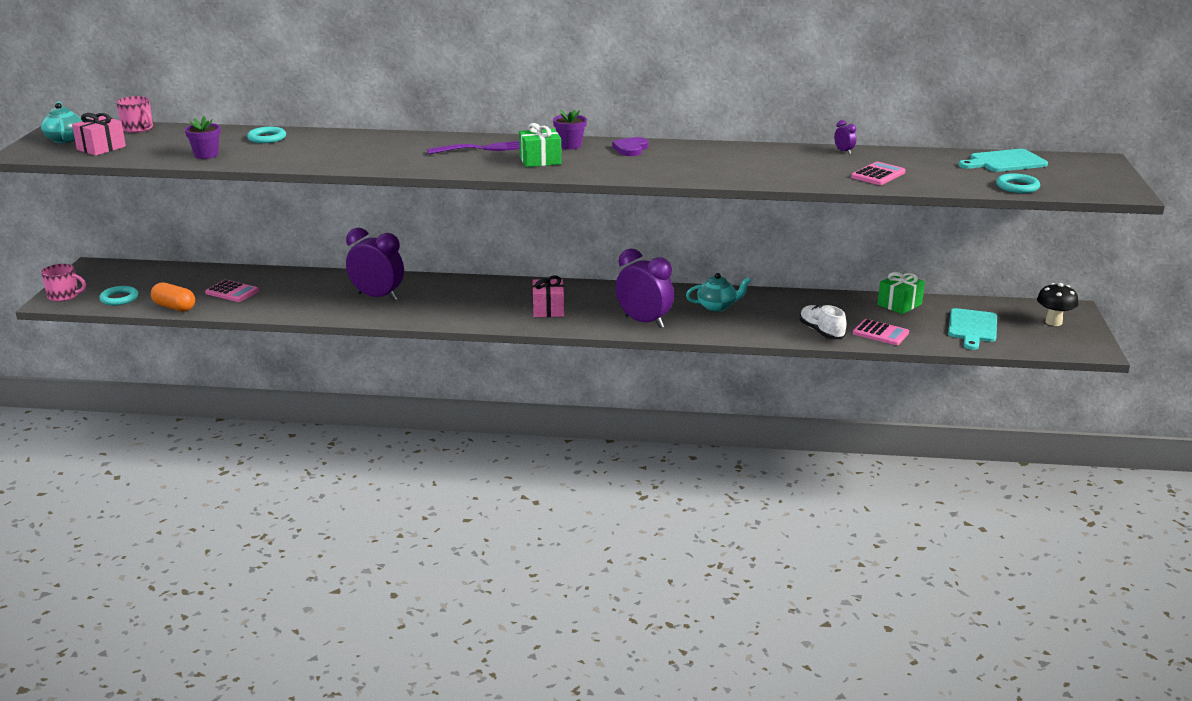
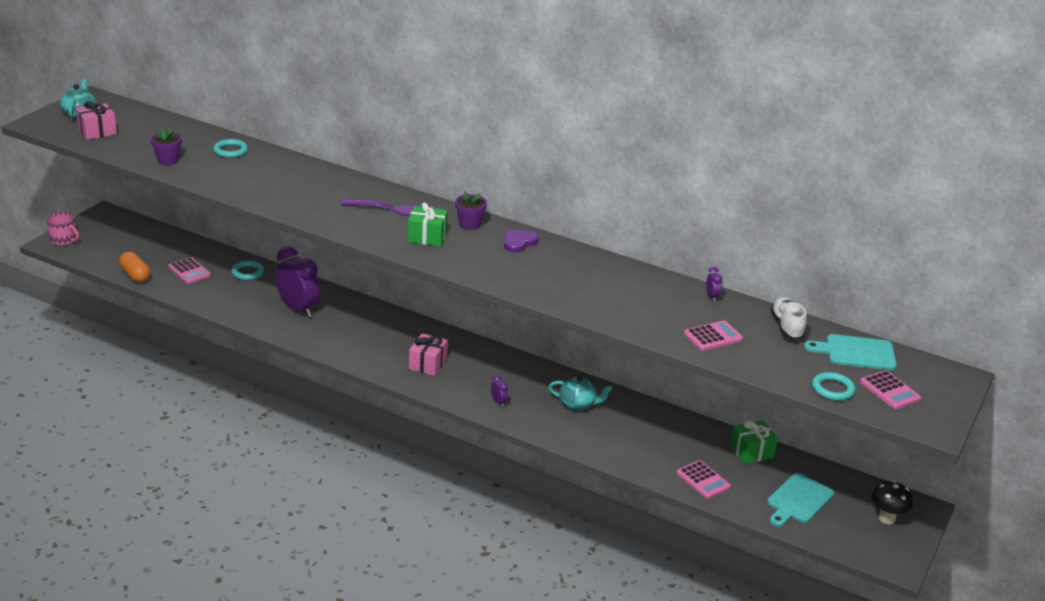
camera: 20 degrees right, 5 degrees up
turquoise ring [99,286,138,305] -> turquoise ring moved to [231,261,264,280]
pink mug [116,96,153,133] -> none
purple clock [616,249,674,328] -> purple clock [491,375,508,407], size x0.41
white shoe [799,305,846,339] -> white shoe moved to [770,297,807,340]
none -> pink calculator [860,370,921,409]

